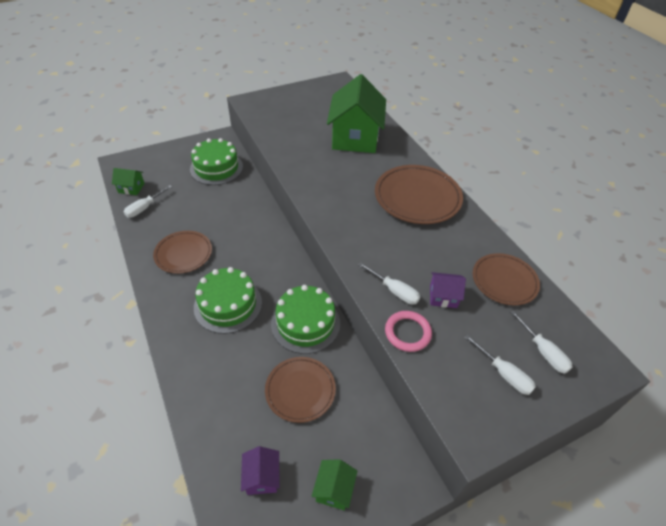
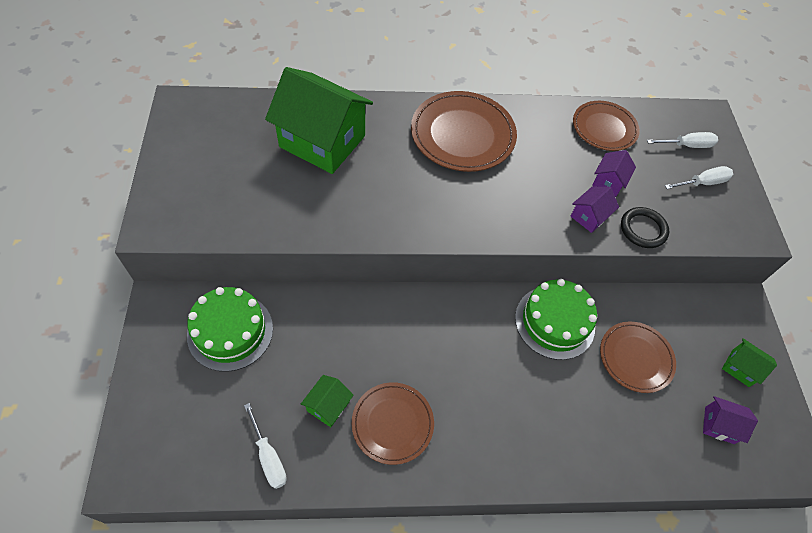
camera: 70 degrees left, 10 degrees up
green house [112,168,145,195] -> green house moved to [301,375,354,427]
green cake [194,267,262,334] -> none
white screwdriver [358,263,420,305] -> purple house [571,187,619,233]
pink ring [385,311,432,352] -> black ring [621,207,669,248]

